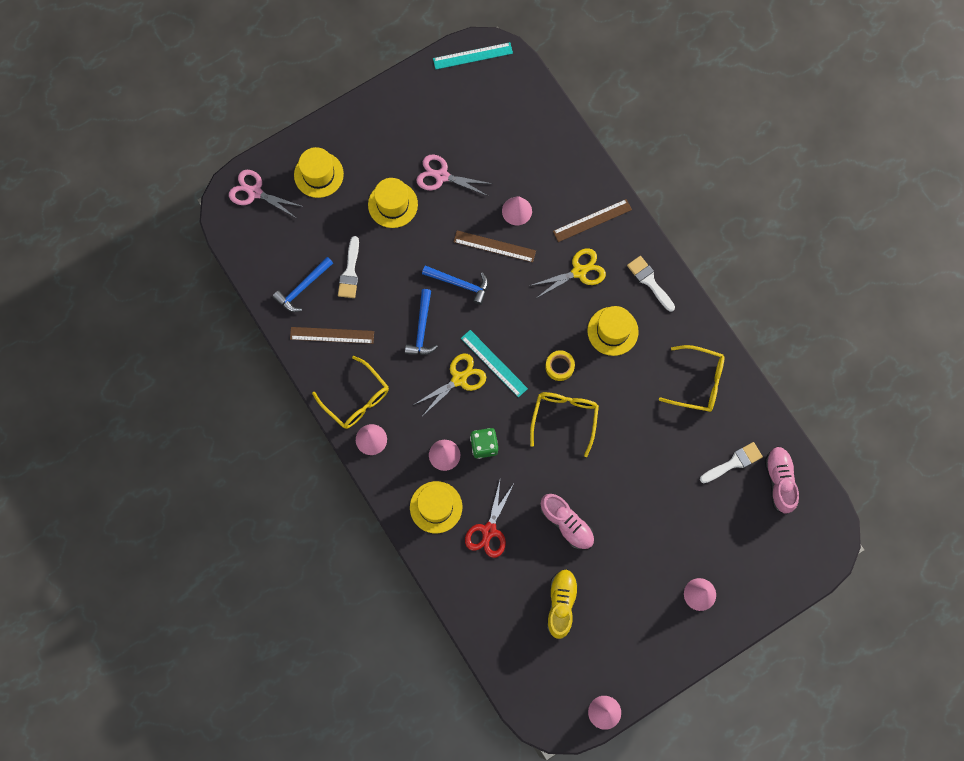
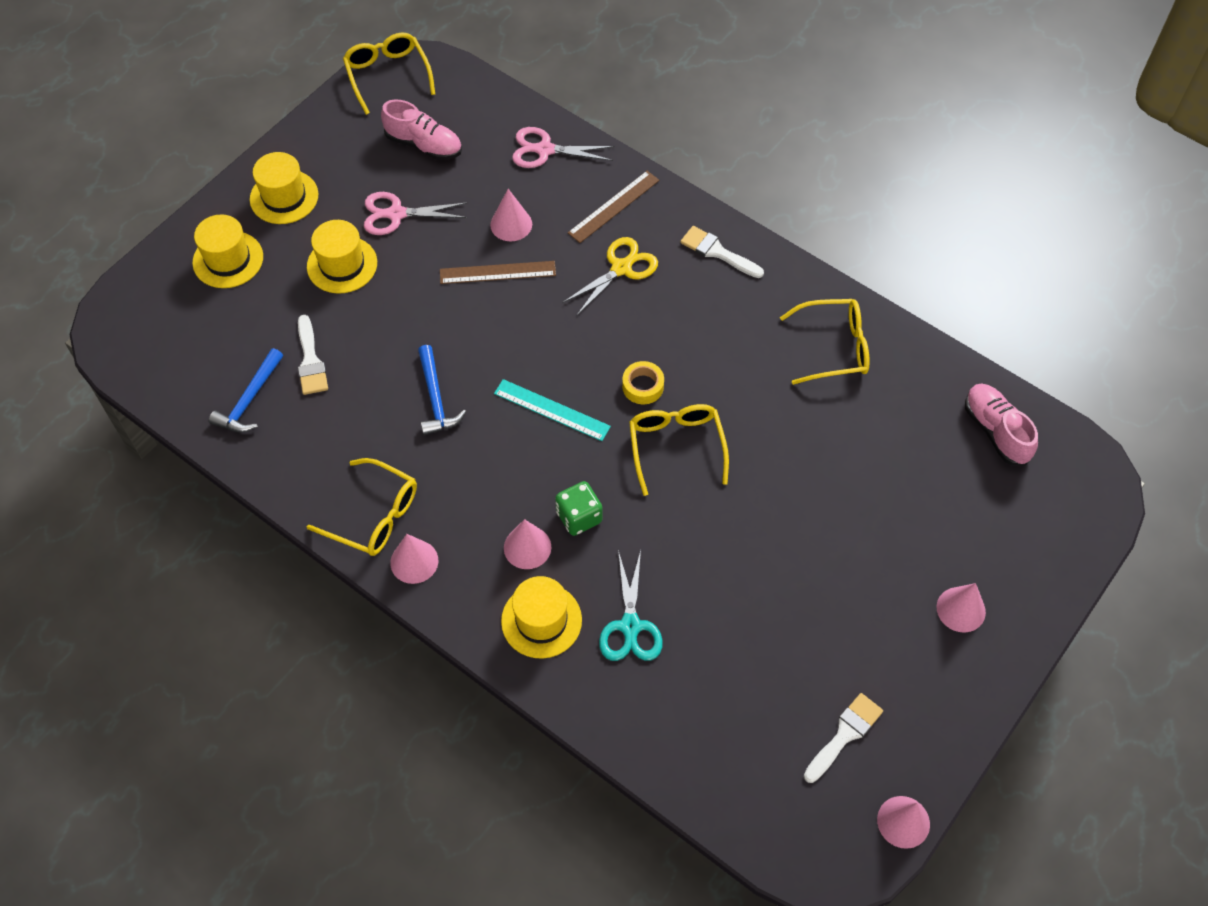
camera: 20 degrees left, 15 degrees down
pink scissors [229,170,304,218] -> pink scissors moved to [512,127,615,168]
brown ruler [290,327,374,344] -> none
yellow scissors [414,354,486,414] -> none
blue hammer [422,265,488,305] -> none
turquoise ruler [433,42,513,70] -> yellow glasses [343,33,435,115]
red scissors [465,481,515,558] -> turquoise scissors [599,550,663,661]
pink shoe [540,494,594,550] -> pink shoe moved to [381,99,462,160]
yellow shoe [547,569,579,639] -> none
yellow hat [587,306,639,356] -> yellow hat moved to [250,152,318,224]
white brush [700,442,763,483] -> white brush moved to [804,693,883,783]

